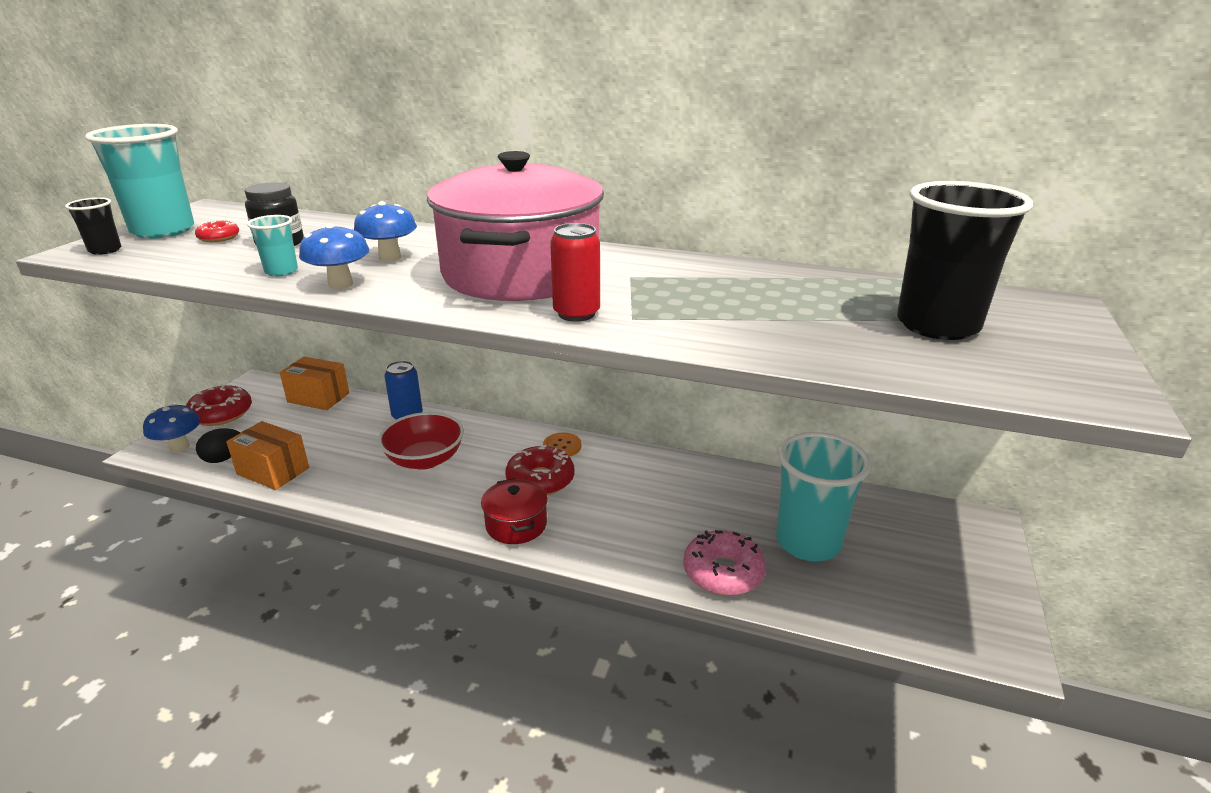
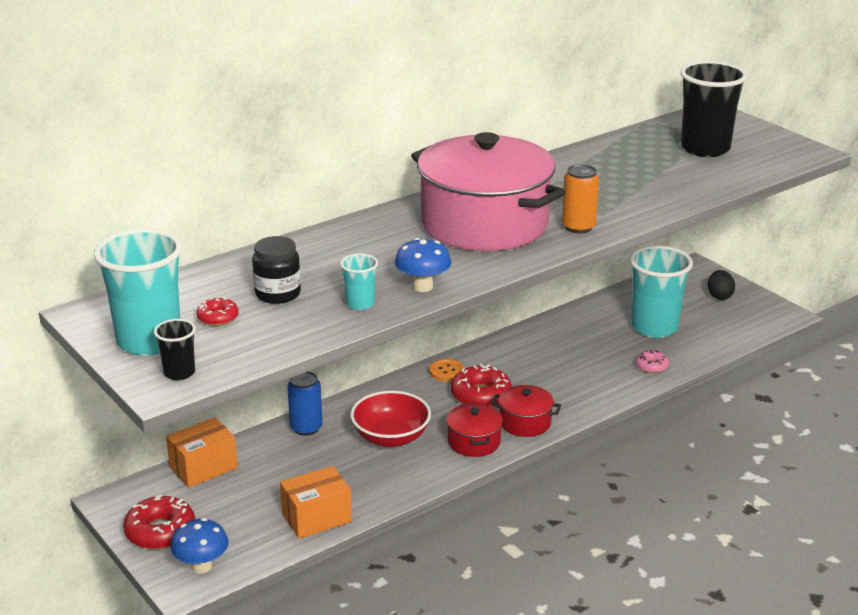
camera: 55 degrees left, 0 degrees up
black egg [196,428,240,463] -> black egg moved to [708,270,735,300]
blue mushroom [354,201,417,261] -> none
red can [550,223,600,322] -> orange can [562,164,599,233]
pink donut [683,530,766,596] -> pink donut [636,349,669,373], size x0.56
none -> red pot [446,403,503,457]

